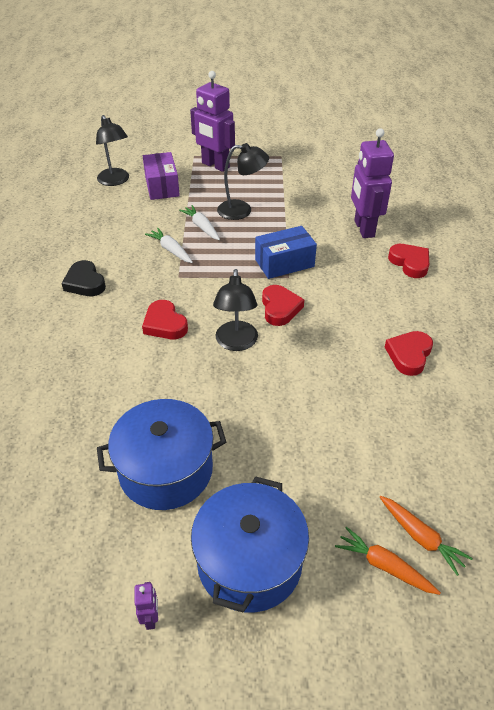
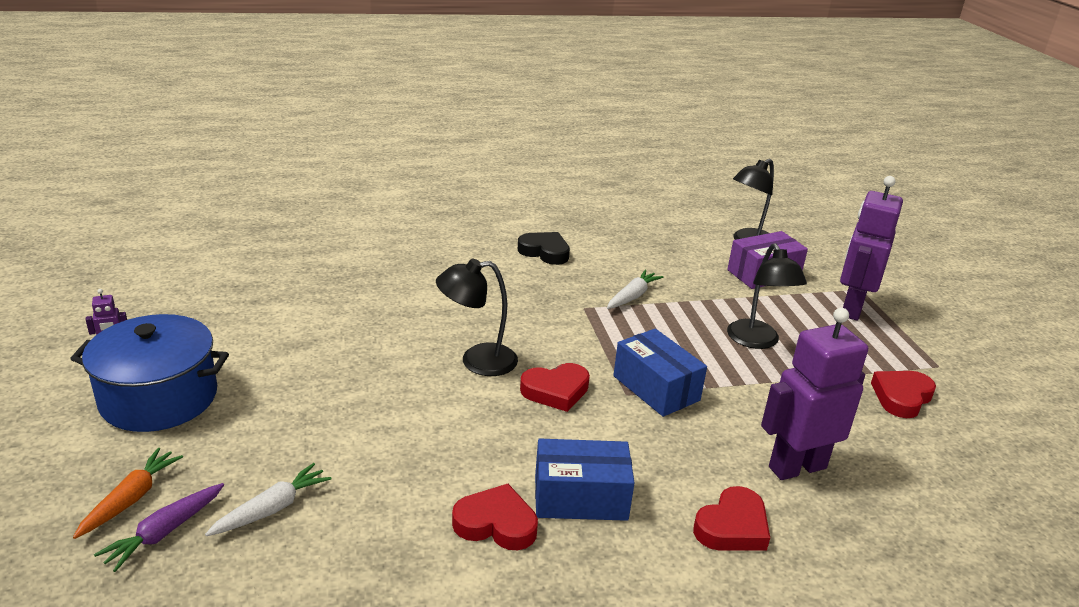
camera: 75 degrees right, 15 degrees down
black heart [61,260,106,296] -> black heart turned 75 degrees clockwise [518,232,570,265]
blue pot [97,399,226,510] -> none
red heart [142,300,188,339] -> red heart moved to [871,371,936,418]
white carrot [179,205,220,240] -> white carrot moved to [205,463,331,536]
orange carrot [380,496,473,576] -> purple carrot [94,483,224,572]
none -> blue box [535,439,635,521]

